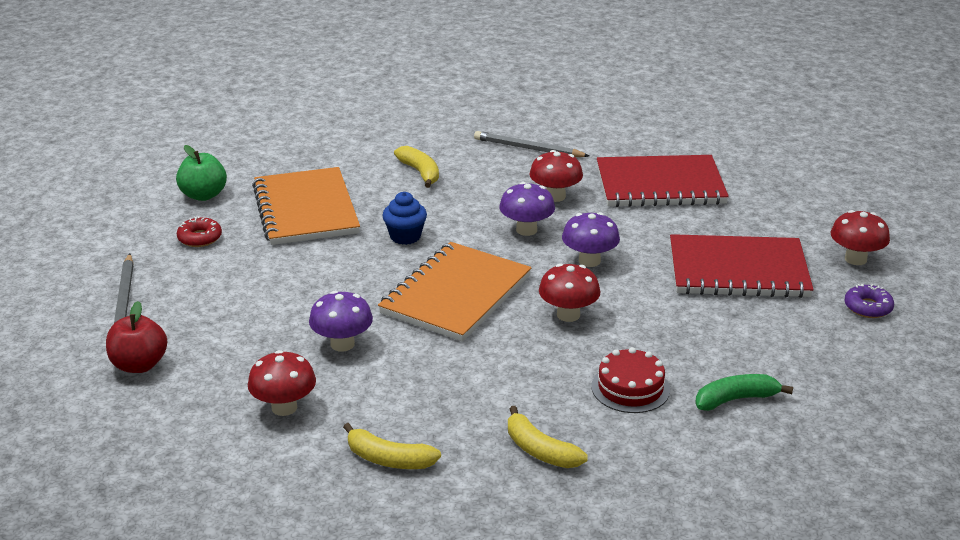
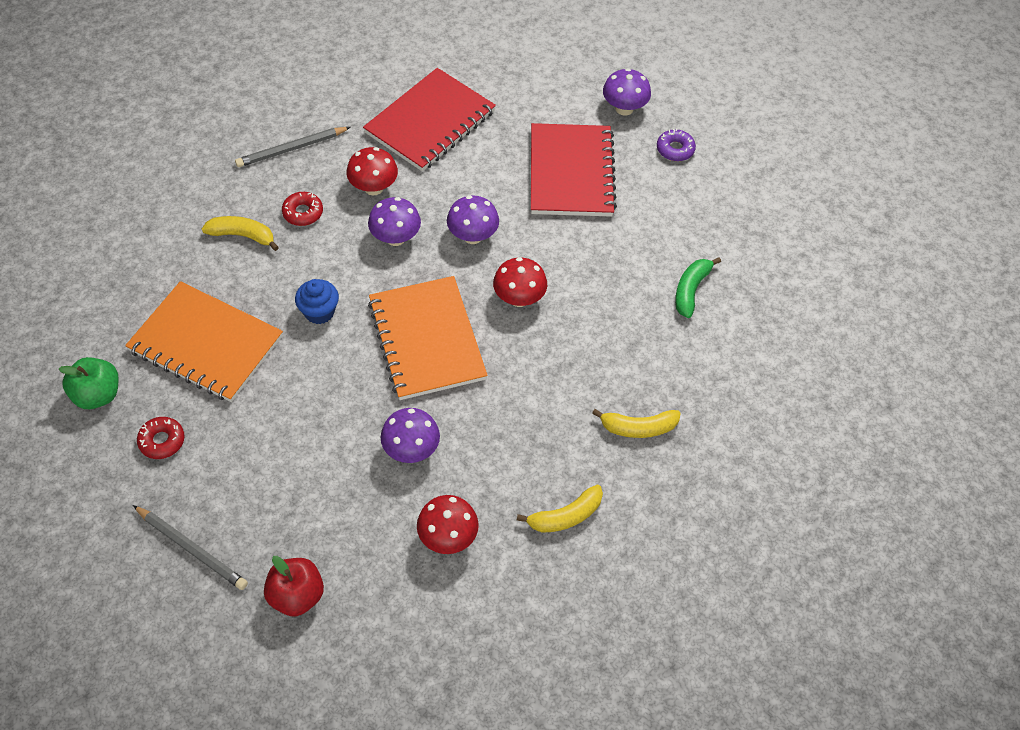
camera: 50 degrees left, 25 degrees up
red cake [591,347,670,413] -> none
red notebook [670,234,814,298] -> red notebook turned 45 degrees counterclockwise [531,123,617,217]
red mushroom [830,210,890,265] -> purple mushroom [603,68,651,116]
none -> red donut [282,192,323,226]

